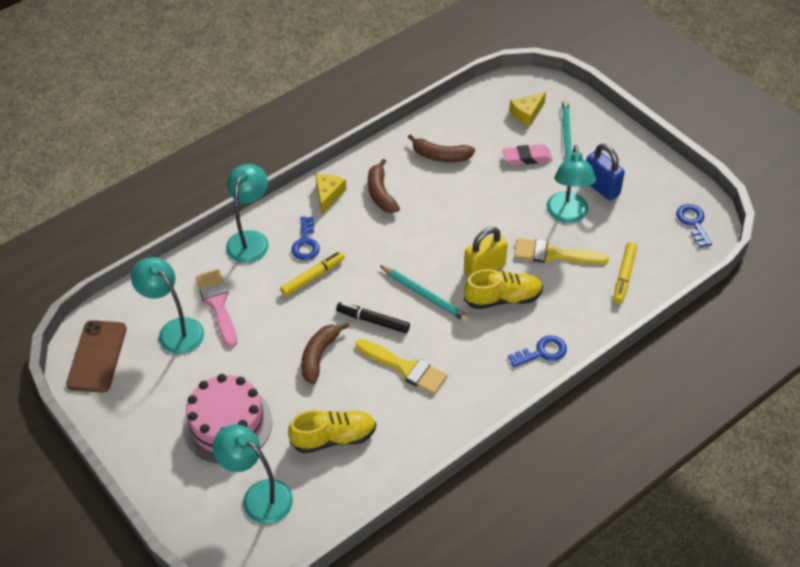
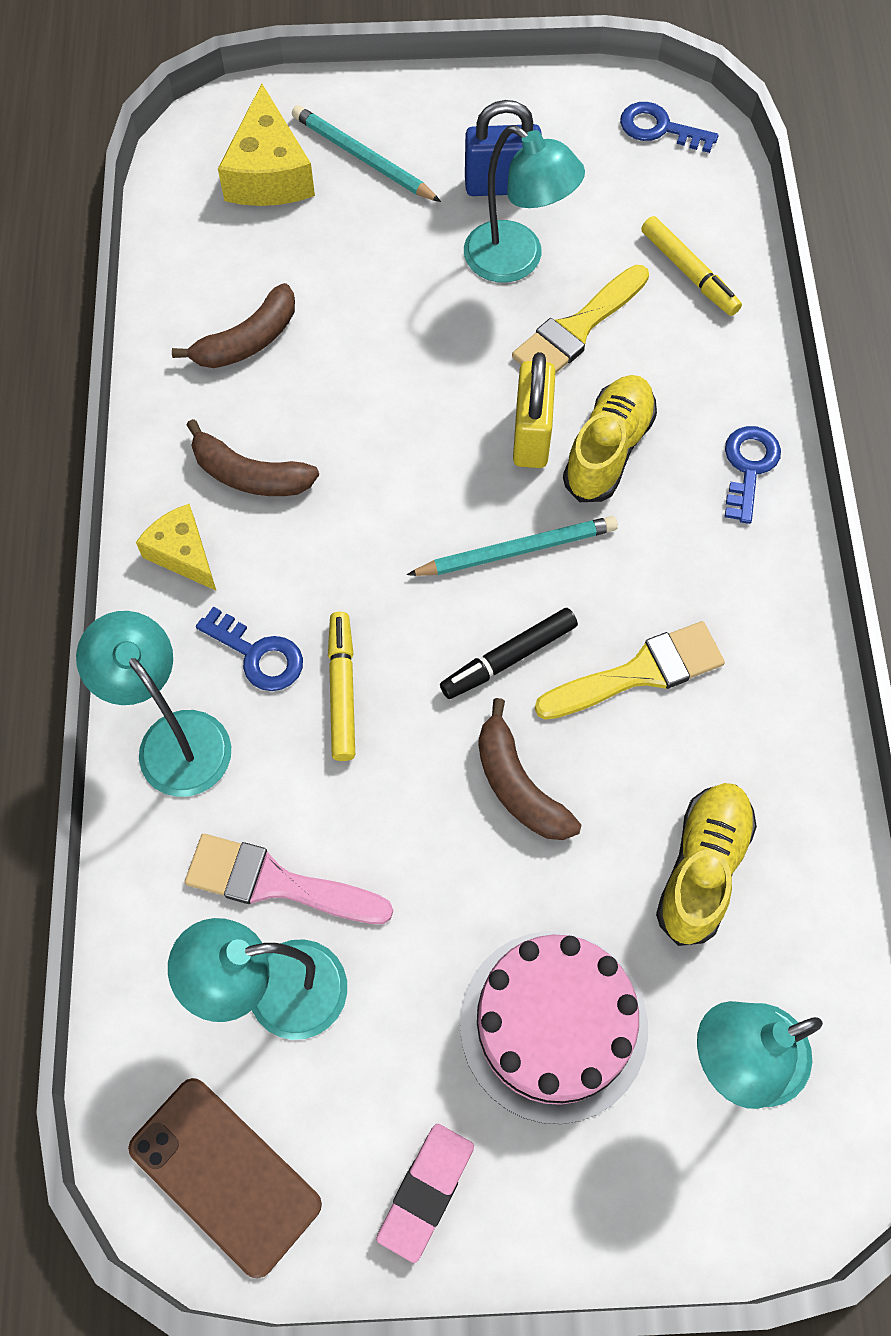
camera: 55 degrees left, 15 degrees up
pink eraser [502,144,552,165] -> pink eraser moved to [376,1124,474,1263]
yellow cheese [509,92,546,126] -> yellow cheese [218,84,315,206], size x1.56

